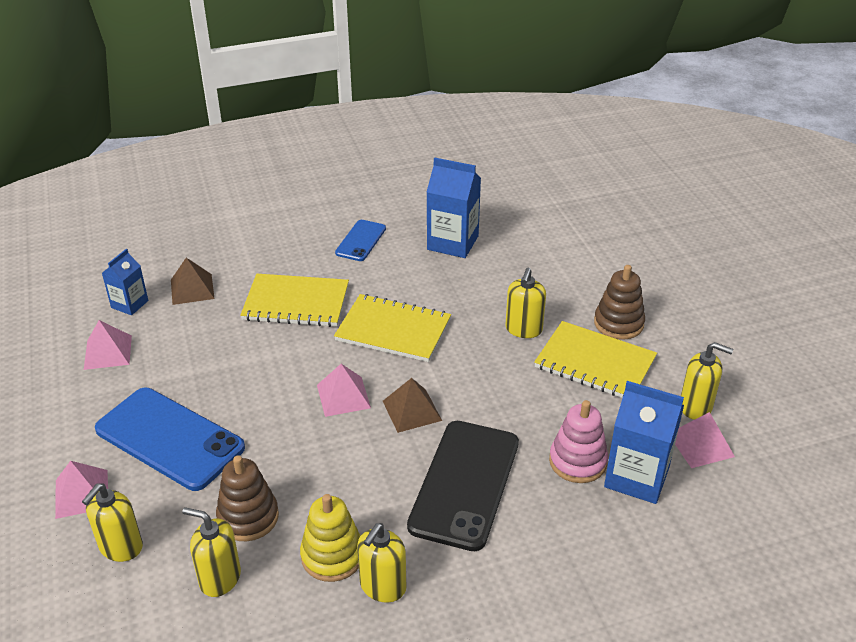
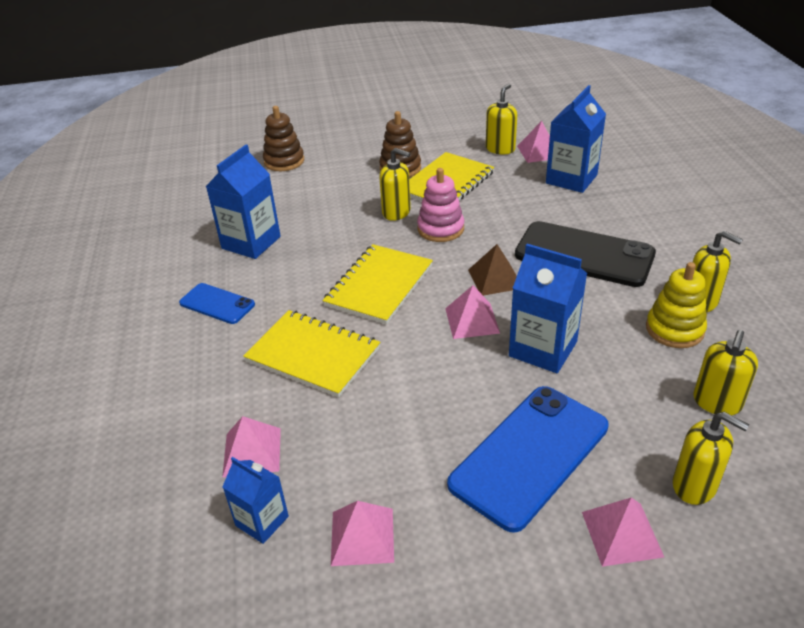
camera: 80 degrees left, 0 degrees up
brown pyramid [171,258,215,305] -> pink pyramid [222,416,281,478]
brown stacking toy [216,455,279,541] -> brown stacking toy moved to [263,106,304,171]
yellow notebook [240,274,349,327] -> yellow notebook turned 75 degrees counterclockwise [243,310,380,397]
pink stacking toy [549,400,608,483] -> pink stacking toy moved to [417,168,464,242]
none -> blue carton [509,244,587,373]

